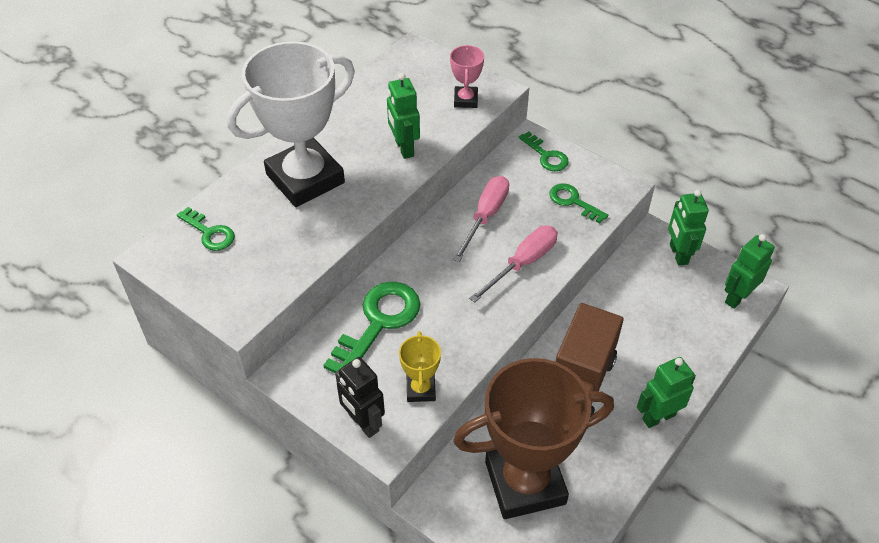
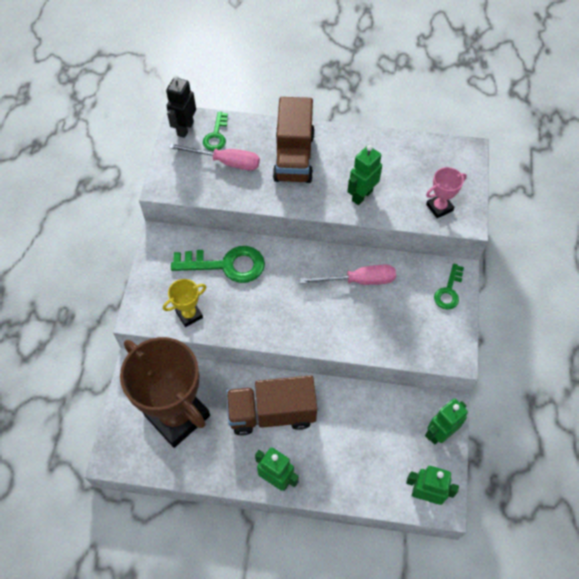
camera: 60 degrees right, 10 degrees up
white trophy [227,41,355,207] -> brown truck [273,97,315,183]
black robot [335,357,385,438] -> black robot moved to [166,75,196,138]
pink screwdriver [469,226,558,303] -> pink screwdriver moved to [170,144,260,170]
green key [549,184,608,224] -> none

